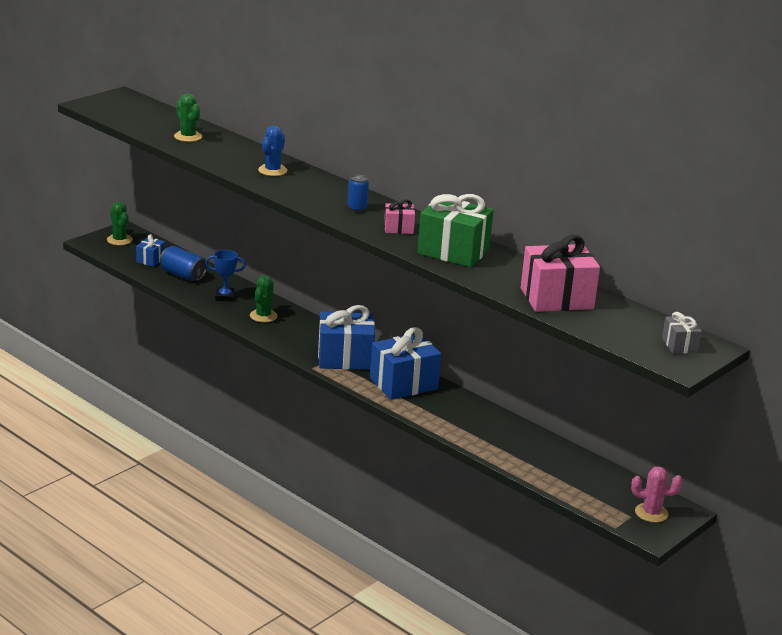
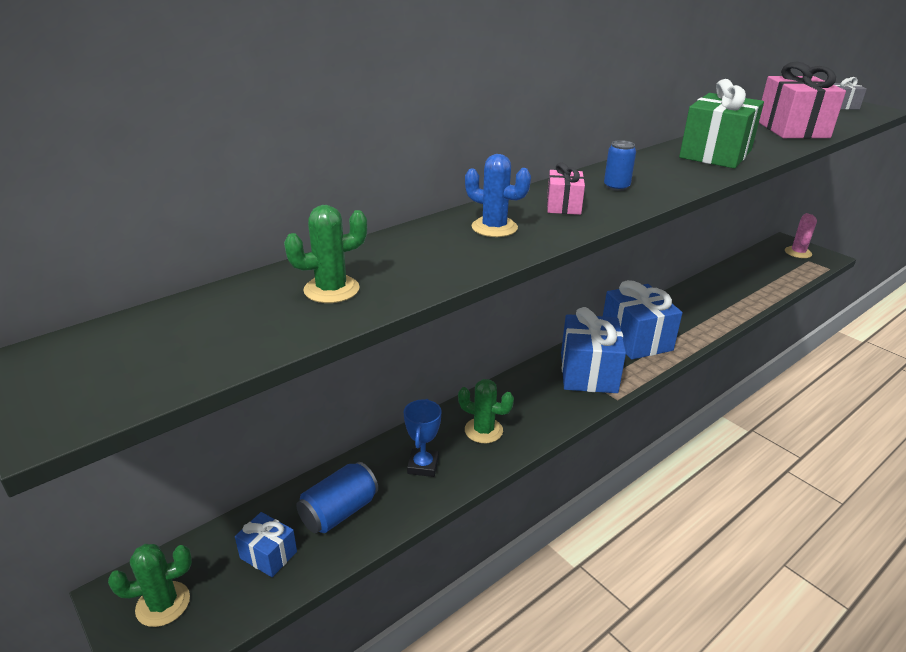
camera: 80 degrees left, 5 degrees up
pink gift [384,199,415,234] -> pink gift moved to [547,163,585,215]

